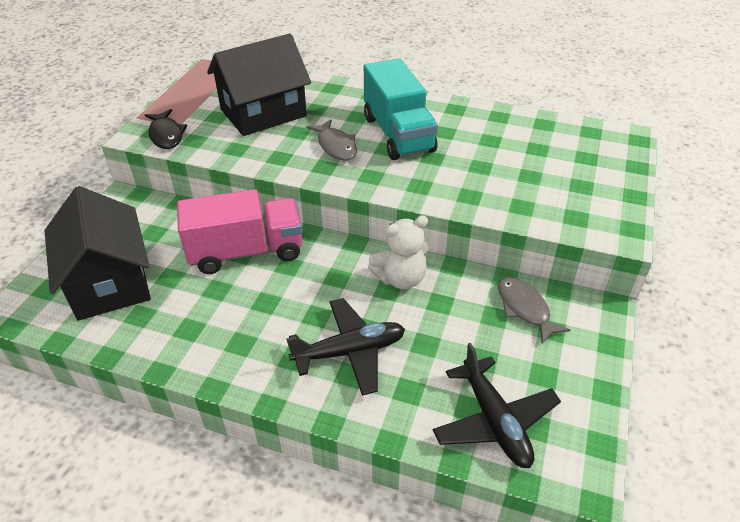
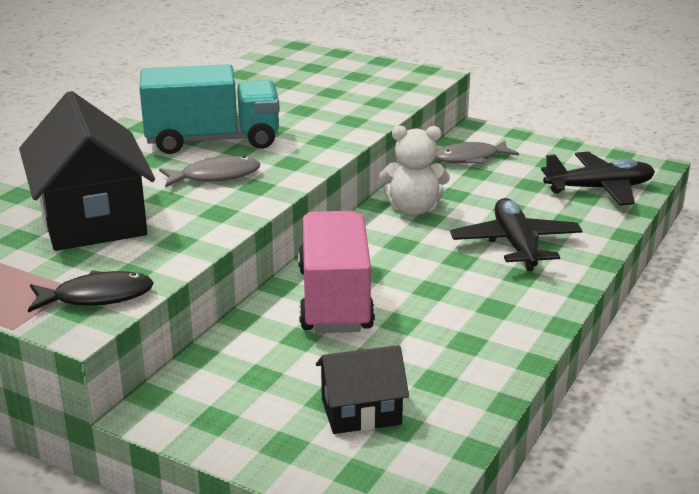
camera: 80 degrees left, 15 degrees down
black house [44,186,151,321] -> black house [316,345,409,434], size x0.55
white teddy bear [368,216,428,289] -> white teddy bear turned 105 degrees clockwise [379,125,450,216]

